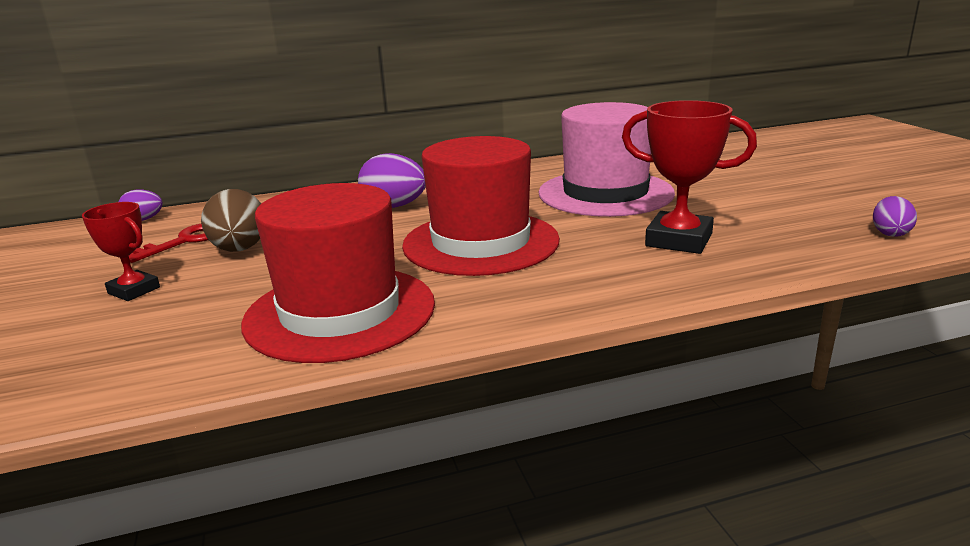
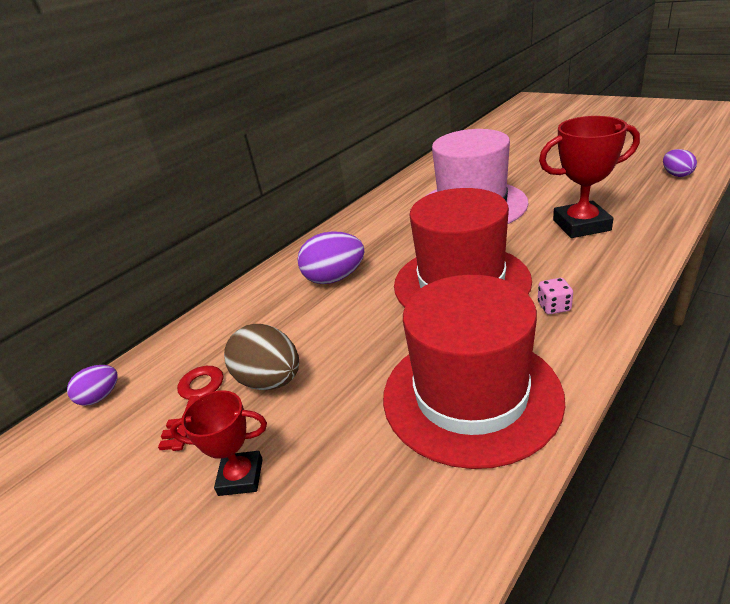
camera: 30 degrees left, 10 degrees up
none -> pink dice [538,278,573,315]

